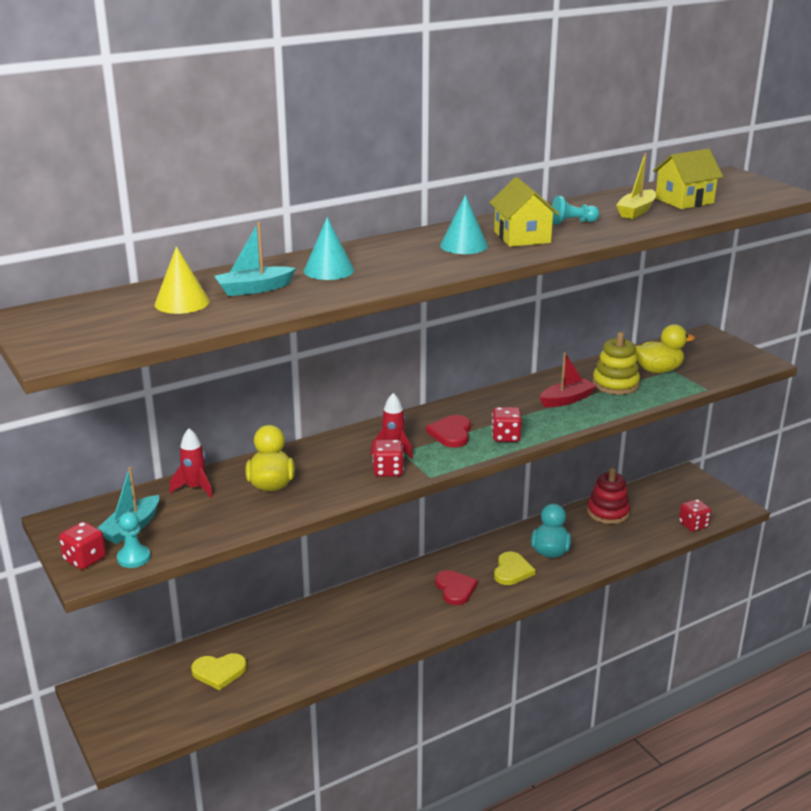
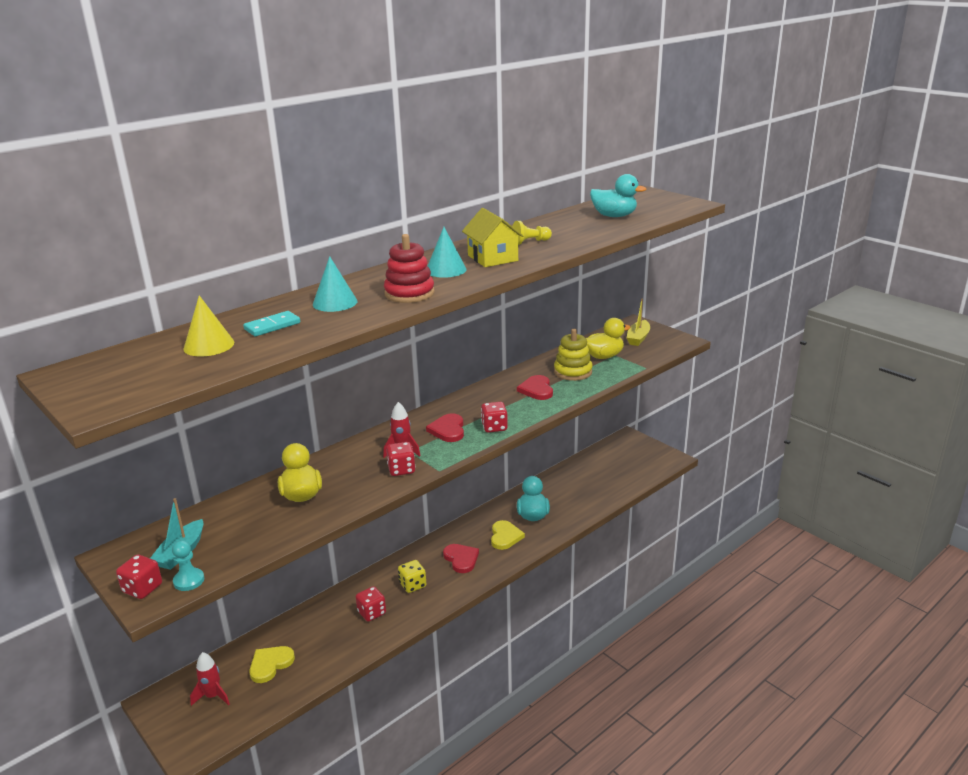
camera: 10 degrees left, 0 degrees up
red rocket [170,428,213,498] -> red rocket moved to [190,652,230,706]
yellow heart [191,653,247,690] -> yellow heart turned 150 degrees clockwise [249,646,295,683]
turquoise boat [214,222,296,296] -> turquoise domino [243,311,300,337]
red boat [539,352,596,407] -> red heart [517,375,553,400]
turquoise pawn [551,196,599,224] -> yellow pawn [512,221,552,245]
red stacking toy [587,468,630,524] -> red stacking toy moved to [384,234,435,303]
yellow boat [616,153,656,219] -> yellow boat moved to [626,298,650,346]
yellow house [653,149,723,209] -> turquoise duck [590,174,646,217]
red dice [679,499,711,532] -> red dice moved to [356,586,386,622]
none -> yellow dice [398,560,426,593]

